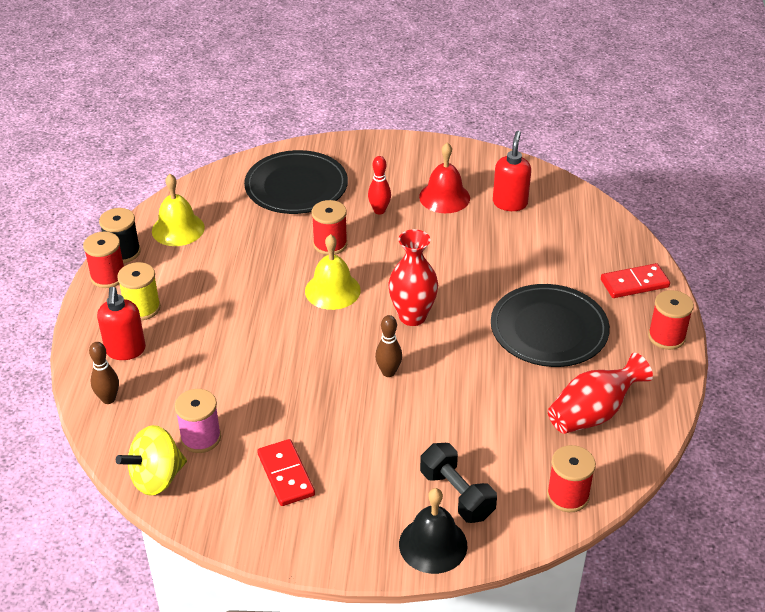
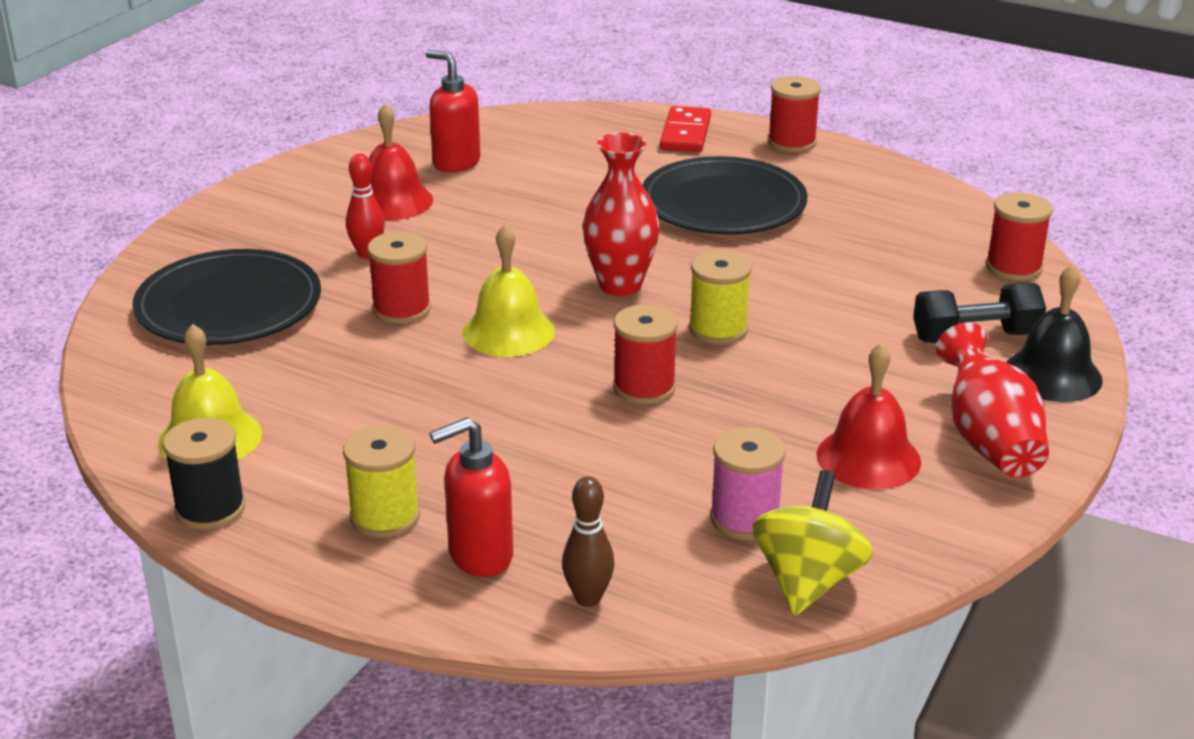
camera: 65 degrees left, 10 degrees down
red spool [83,231,124,288] -> red spool moved to [613,305,678,405]
red soap dispenser [97,287,146,360] -> red soap dispenser turned 135 degrees clockwise [430,417,513,577]
yellow spinning top [116,425,187,496] -> yellow spinning top turned 150 degrees counterclockwise [752,470,873,616]
red domino [257,439,315,506] -> red bell [817,343,921,489]
brown bowling pin [375,315,402,377] -> yellow spool [689,250,752,345]
red vase [548,353,653,434] -> red vase moved to [936,322,1049,478]

